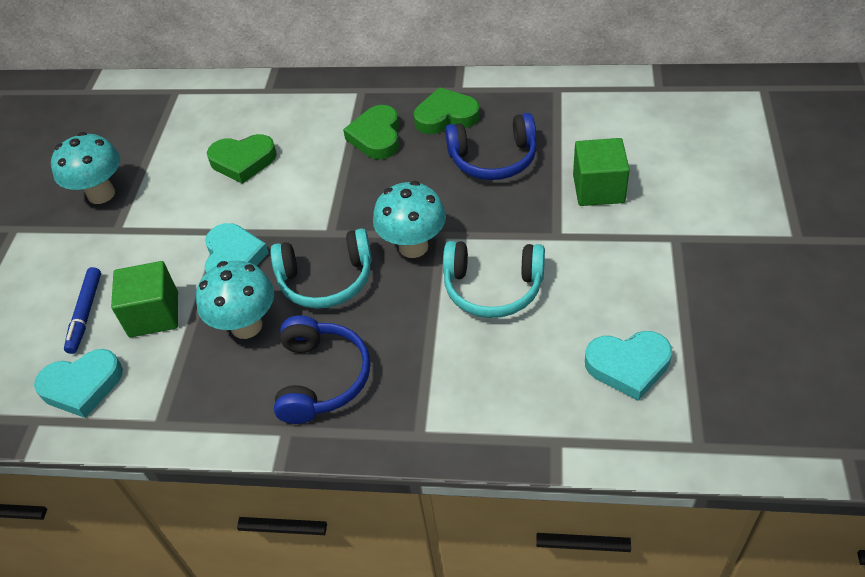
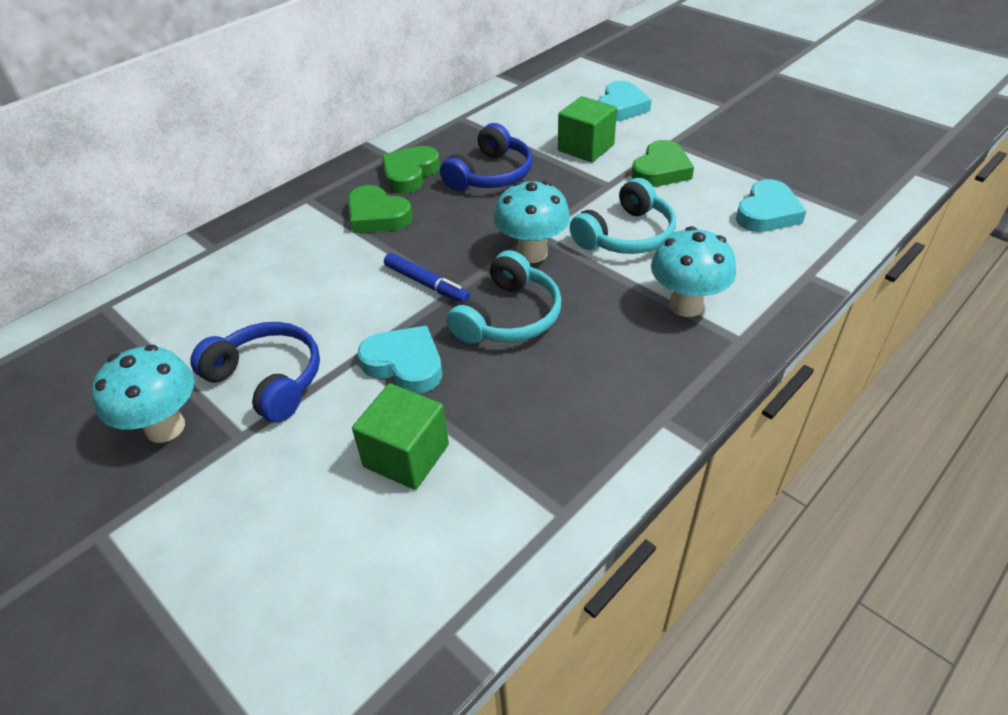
camera: 55 degrees left, 5 degrees down
turquoise heart [34,349,123,418] -> turquoise heart moved to [598,81,651,121]
blue marker [64,267,101,354] -> blue marker moved to [384,253,470,302]
turquoise mushroom [196,261,274,339] -> turquoise mushroom moved to [651,226,736,317]
green heart [207,134,277,184] -> green heart moved to [631,140,694,187]
blue headphones [274,315,370,424] -> blue headphones moved to [190,322,320,423]

